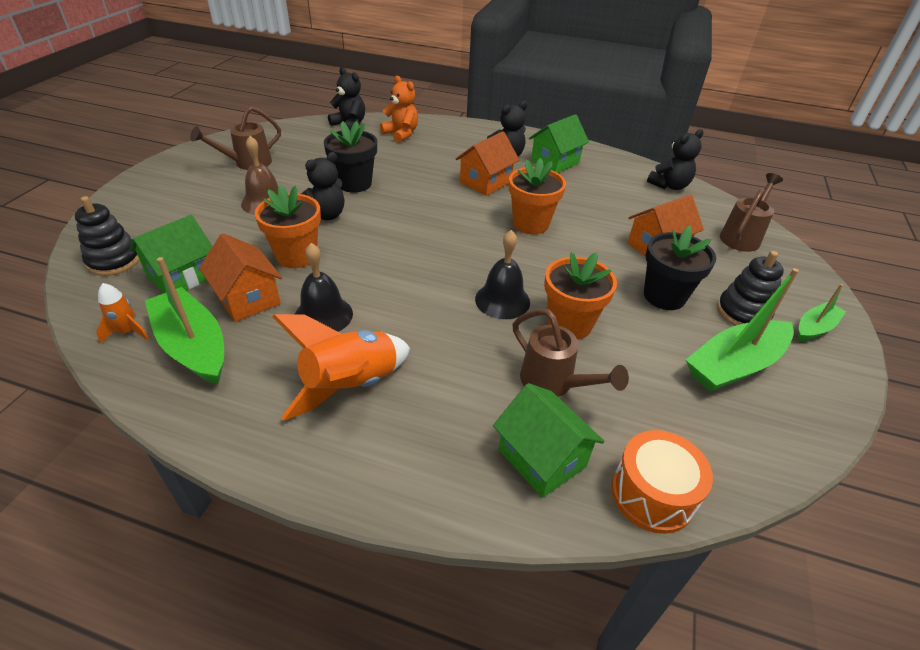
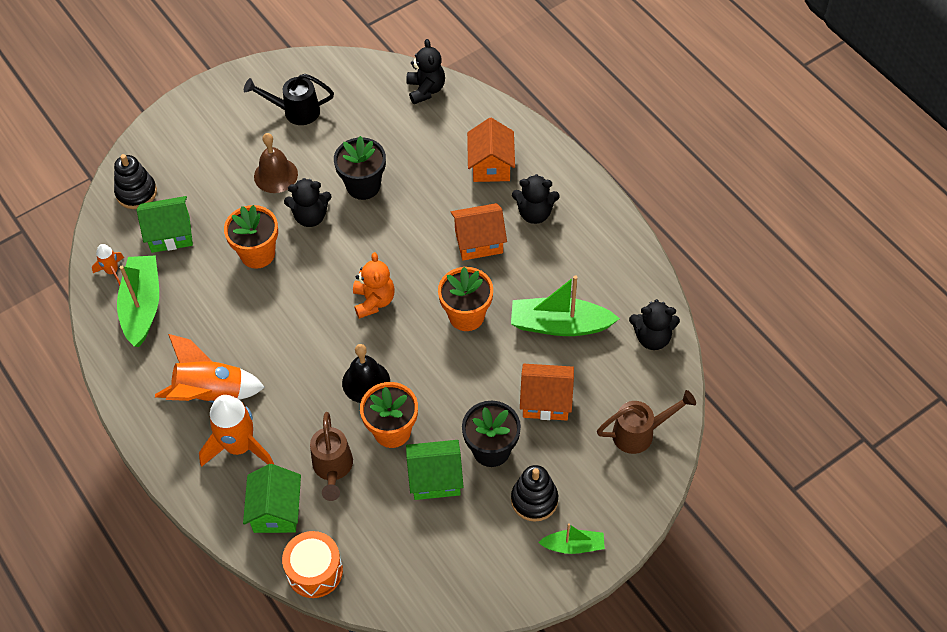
camera: 40 degrees right, 15 degrees up
brown watering can [190,106,281,170] -> black watering can [244,74,334,125]
orange house [199,233,282,322] -> orange house moved to [467,118,515,182]
black bell [295,243,353,332] -> none
orange teddy bear [380,76,418,143] -> orange teddy bear moved to [353,252,395,319]
green house [529,114,589,173] -> green house moved to [406,440,464,500]
green boat [686,268,799,392] -> green boat moved to [511,275,620,336]
none -> orange rocket [199,395,274,467]

